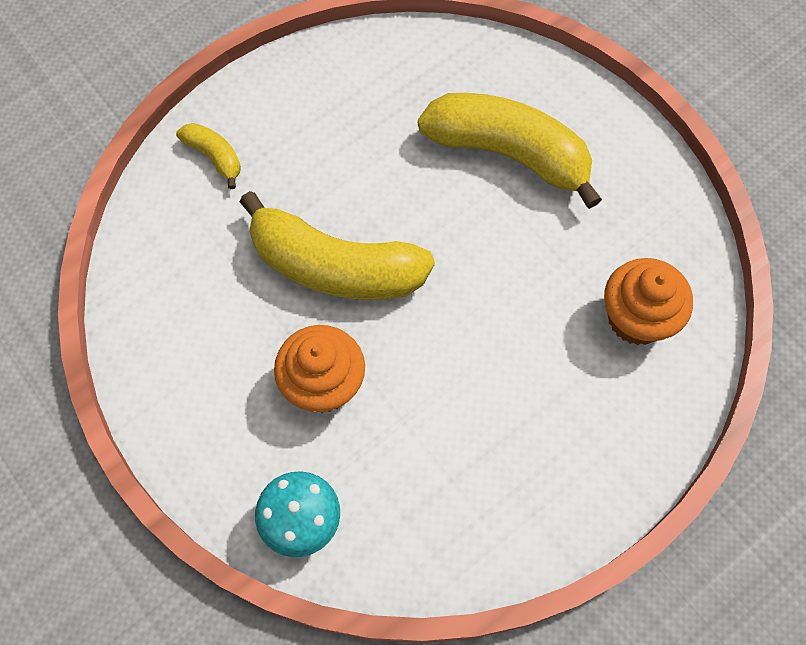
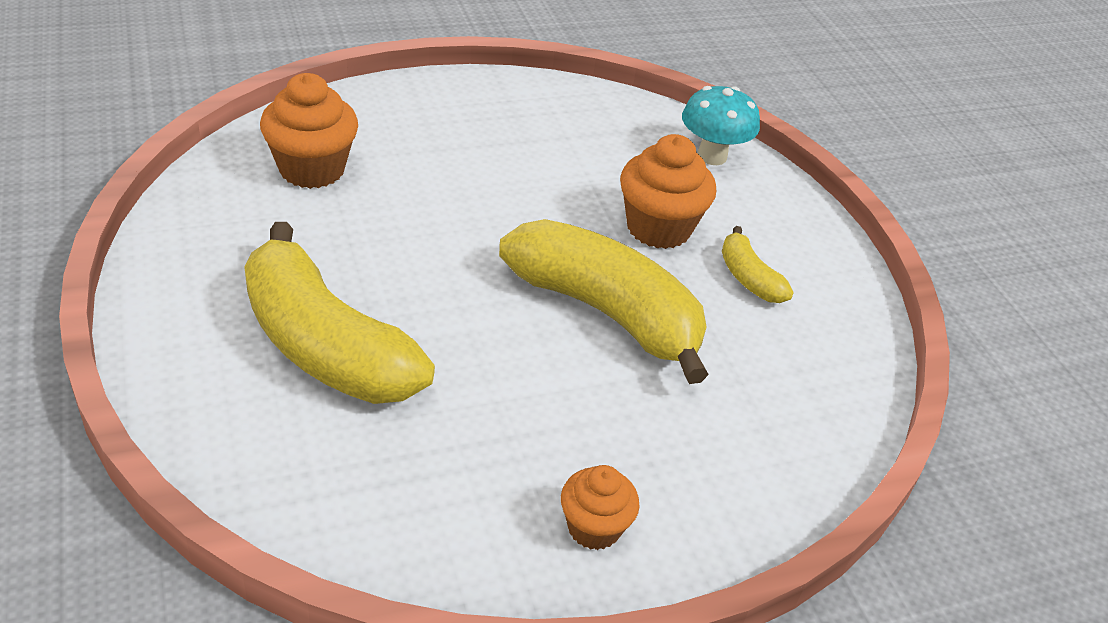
camera: 165 degrees left, 25 degrees down
yellow banana [176,123,241,189] -> yellow banana moved to [722,226,794,303]
none -> orange cupcake [561,465,640,550]

